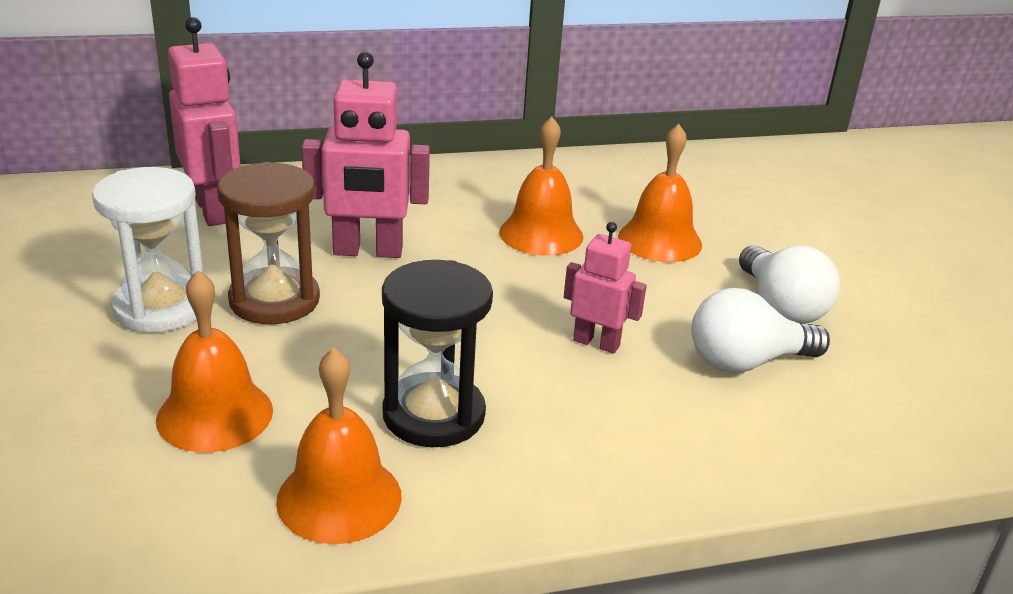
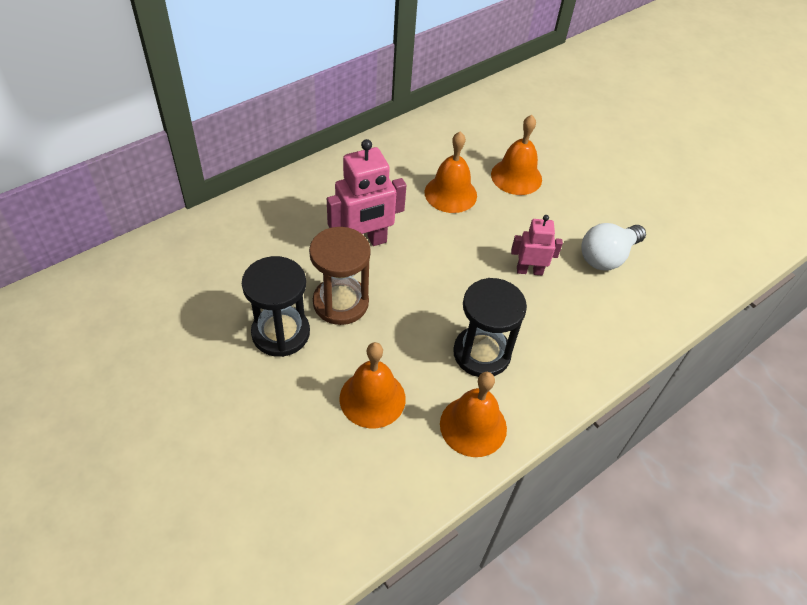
camera: 25 degrees left, 20 degrees up
white hourglass [92,167,203,333] -> black hourglass [242,256,310,357]
pink robot [168,17,241,226] -> none
white light bulb [739,245,840,323] -> none

